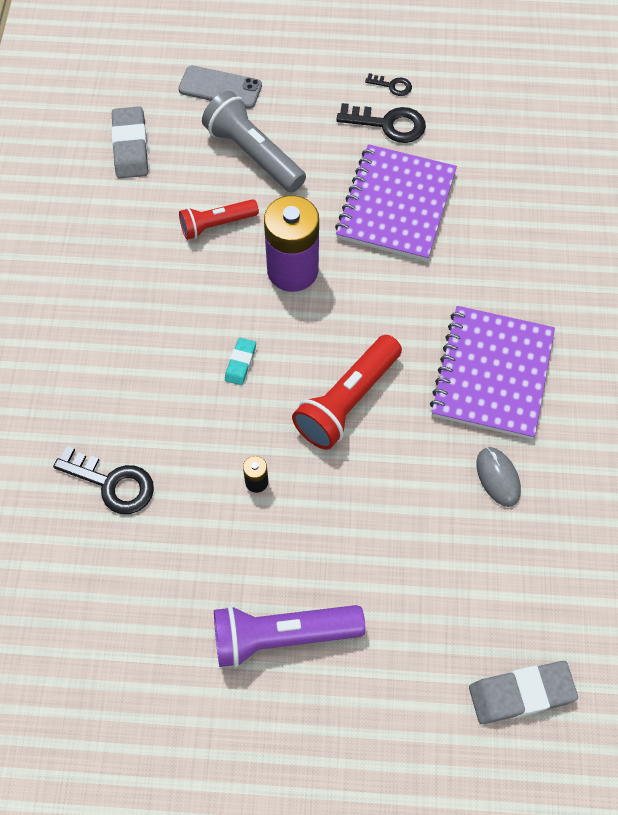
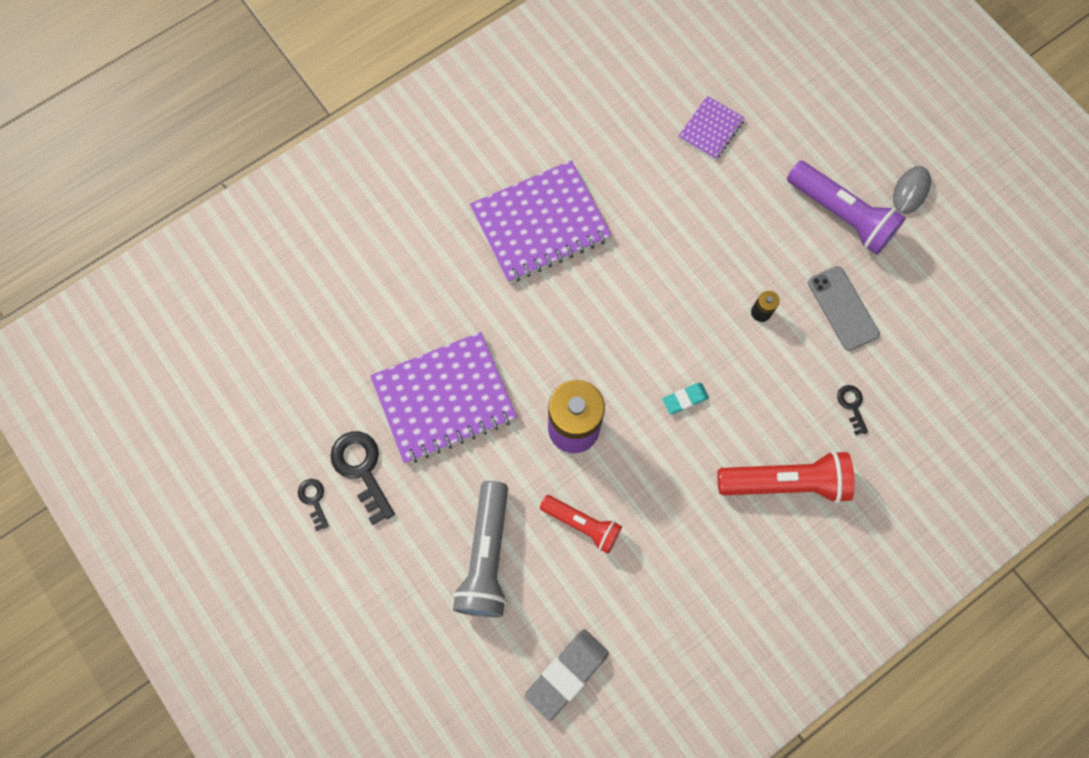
camera: 130 degrees left, 10 degrees up
black key [53,446,154,514] -> black key [837,385,868,435], size x0.54
grey phone [178,66,262,109] -> grey phone moved to [808,266,880,351]
red flashlight [292,335,402,450] -> red flashlight moved to [717,451,855,503]
grey eraser [469,661,578,724] -> none
grey mouse [477,447,521,507] -> grey mouse moved to [893,166,931,214]
none -> purple notebook [678,96,745,160]

